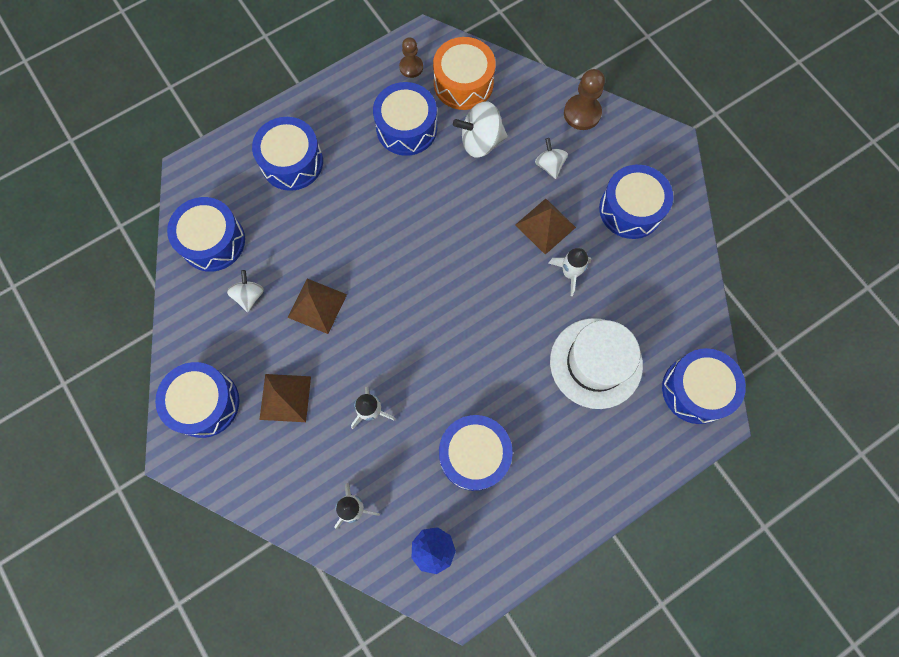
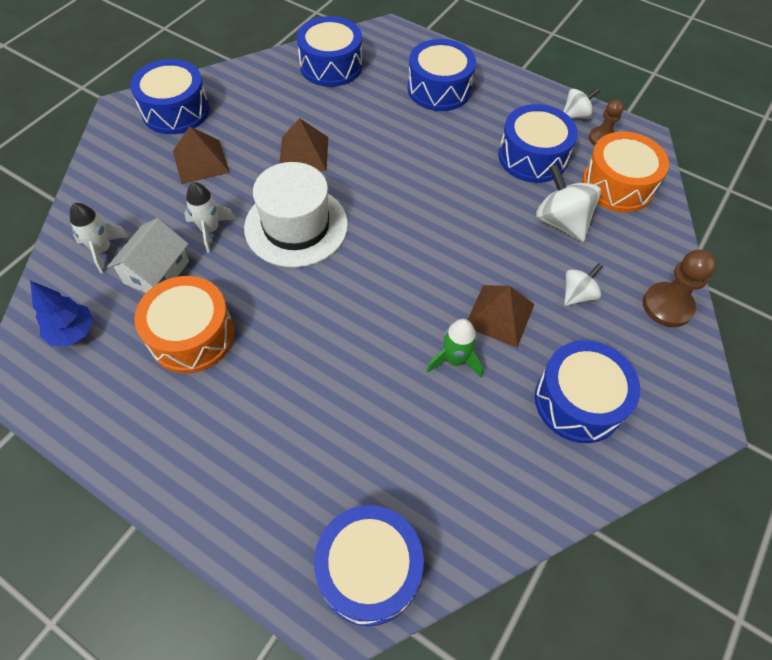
camera: 65 degrees right, 15 degrees down
white spinning top [227,270,264,312] -> white spinning top moved to [563,88,600,119]
blue drum [439,415,513,491] -> orange drum [134,276,234,373]
white rocket [549,248,591,296] -> green rocket [426,319,483,378]
white hat [550,318,643,409] -> white hat moved to [244,162,348,268]
none -> white house [107,218,189,293]

